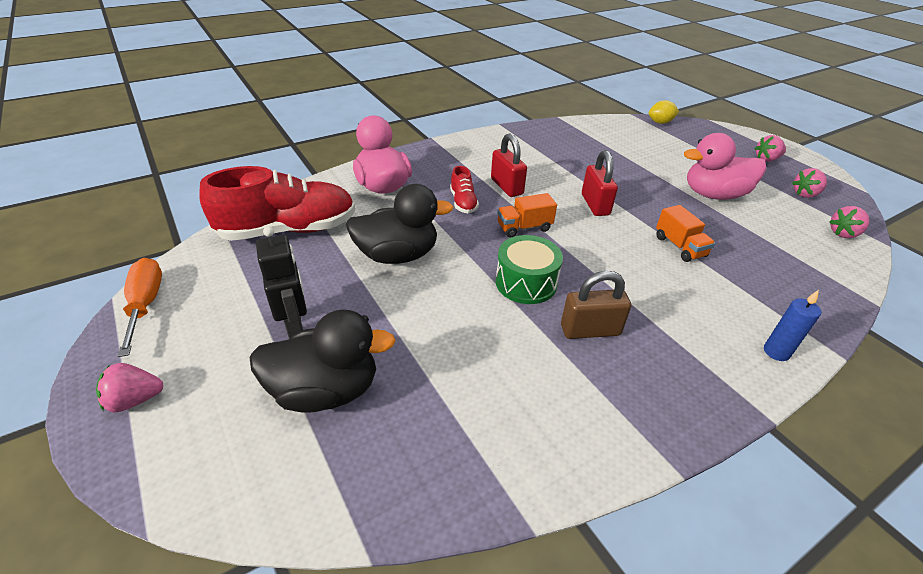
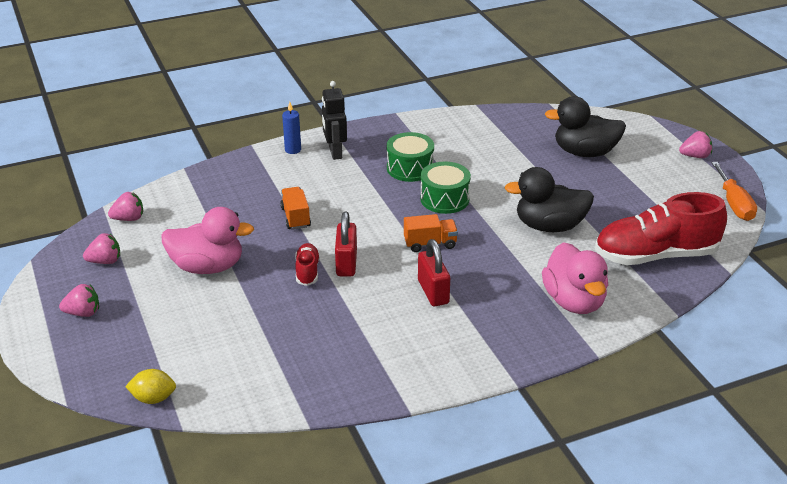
camera: 170 degrees left, 5 degrees down
black robot [256,226,307,339] -> black robot moved to [322,81,347,160]
red shoe [450,166,479,213] -> red shoe moved to [295,243,320,286]
brown padlock [561,271,631,339] -> green drum [387,132,434,182]

